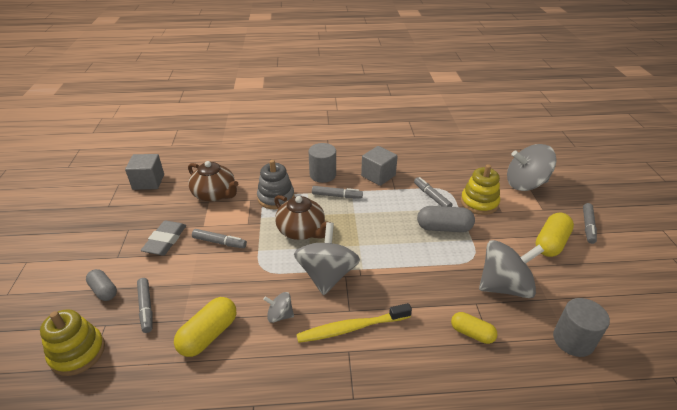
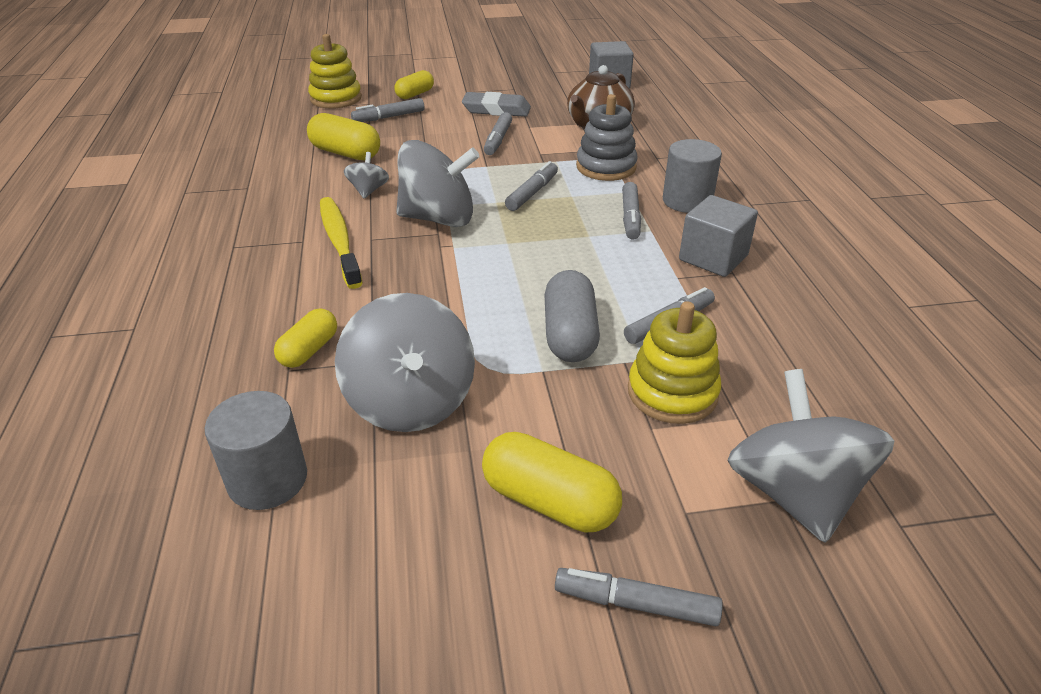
camera: 85 degrees right, 0 degrees up
grey capsule [86,269,117,301] -> yellow capsule [394,70,434,99]
brown teapot [274,195,326,240] -> grey marker [505,161,558,211]

